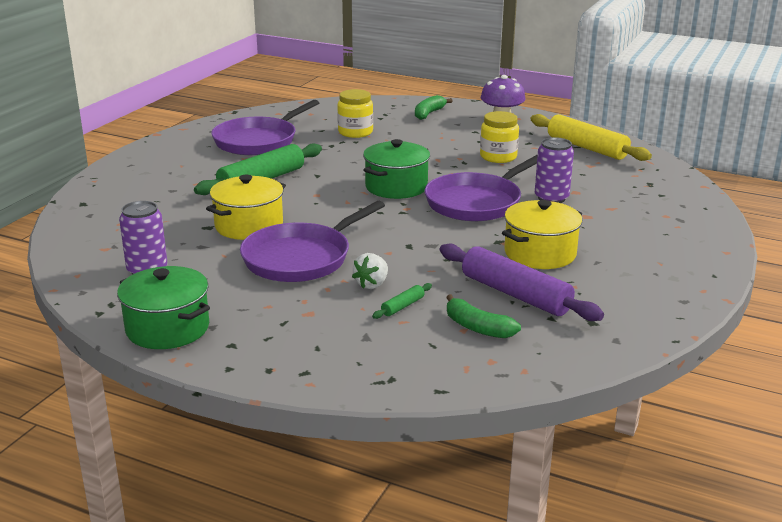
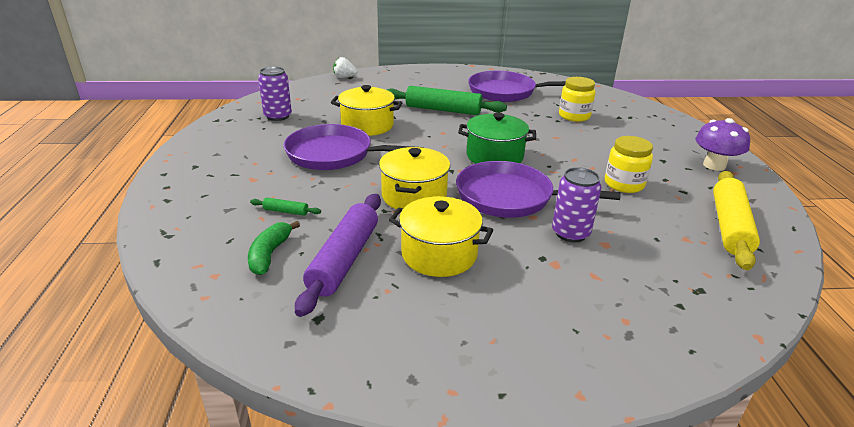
camera: 60 degrees right, 5 degrees up
green pot [117,266,210,349] -> none
white strawberry [352,253,388,289] -> white strawberry moved to [333,57,357,78]
green banana [415,95,453,120] -> none
none -> yellow pot [379,147,450,209]

